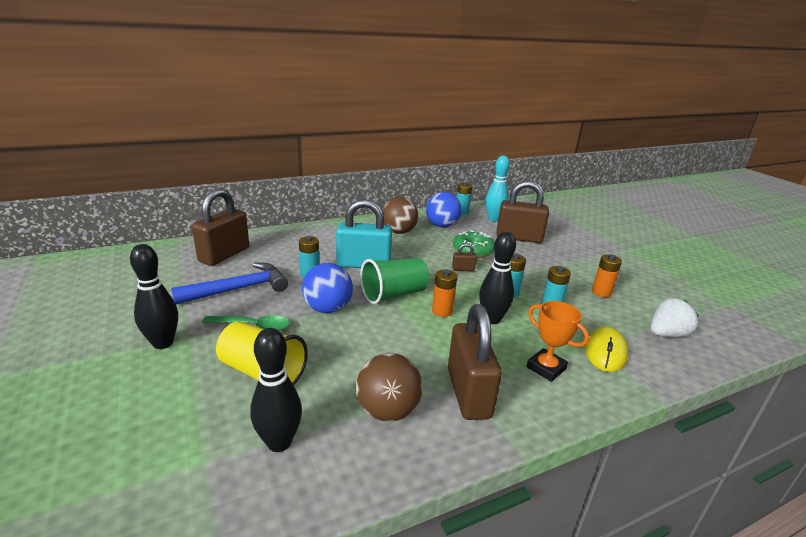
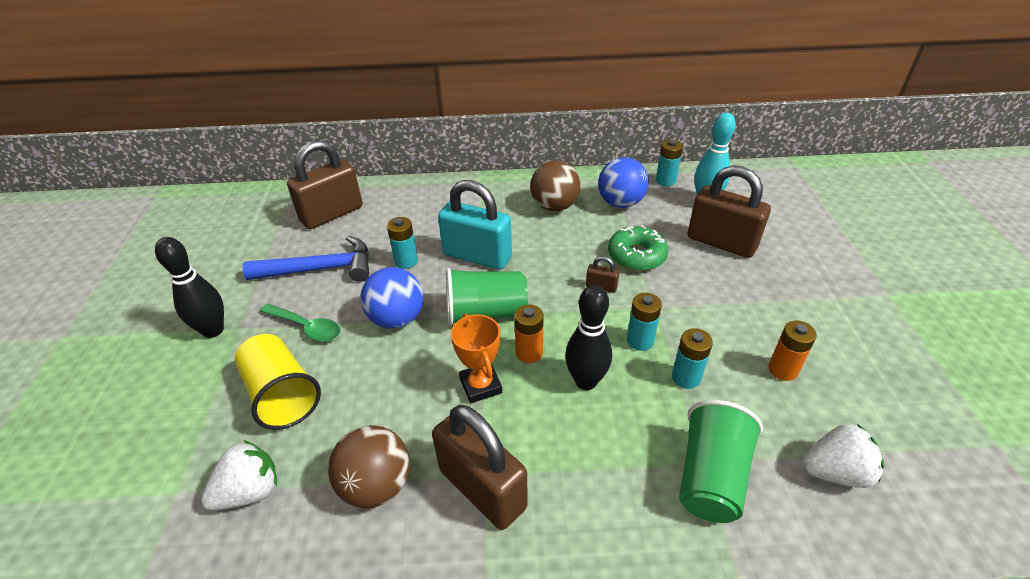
camera: 25 degrees right, 15 degrees up
black bowling pin [250,328,302,452] -> white strawberry [201,440,277,511]
brown padlock [448,304,502,420] -> brown padlock turned 60 degrees counterclockwise [432,405,528,530]
orange trophy [527,301,589,382] -> orange trophy moved to [451,314,502,404]
yellow mouse [585,326,628,372] -> green cup [679,400,763,523]

